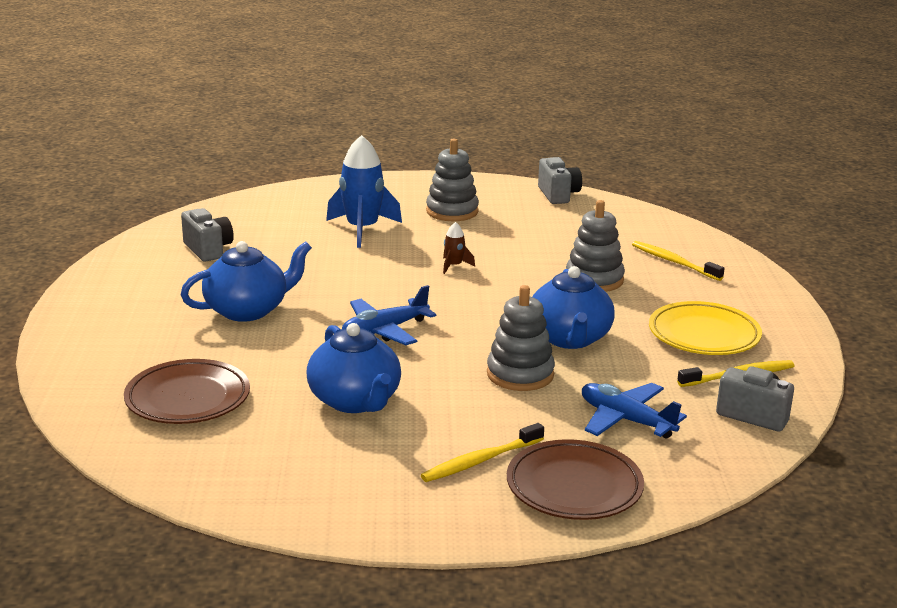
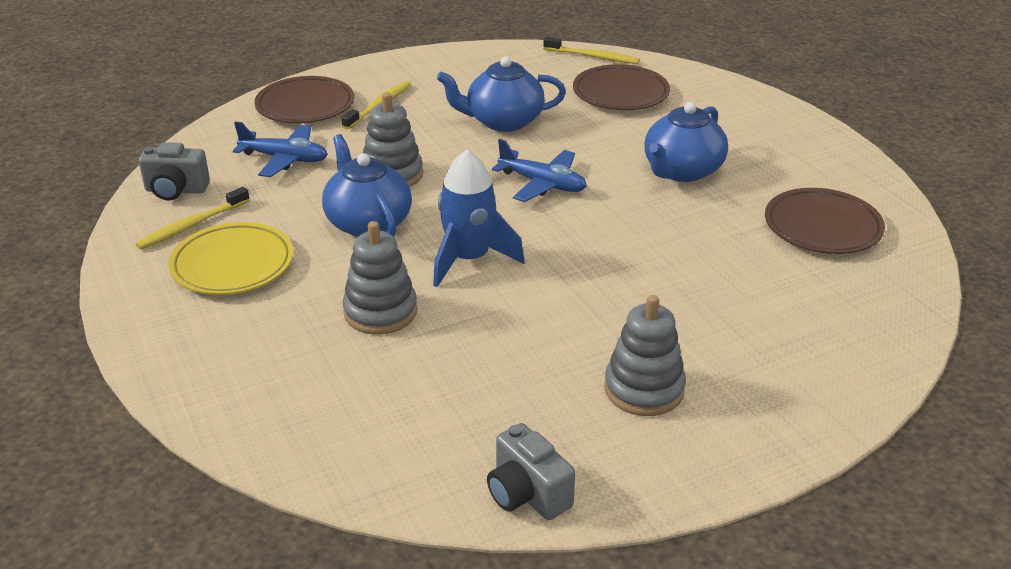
camera: 155 degrees right, 10 degrees up
grey camera [181,208,234,262] -> brown plate [765,188,885,254]
blue teapot [307,323,401,413] -> blue teapot turned 45 degrees counterclockwise [437,56,566,132]
blue rocket [326,135,402,248] -> blue rocket moved to [433,149,525,287]
blue plane [342,285,436,345] -> blue plane turned 90 degrees clockwise [492,139,587,202]
brown rocket [443,222,475,274] -> none
yellow toothbrush [632,241,725,281] -> yellow toothbrush moved to [543,37,640,64]

